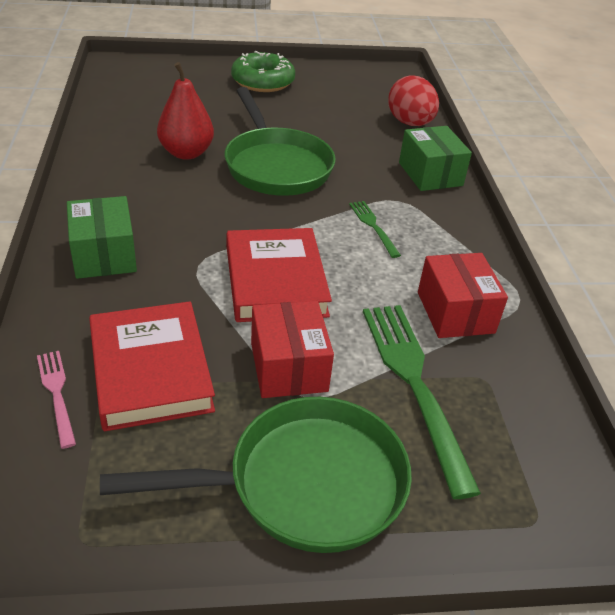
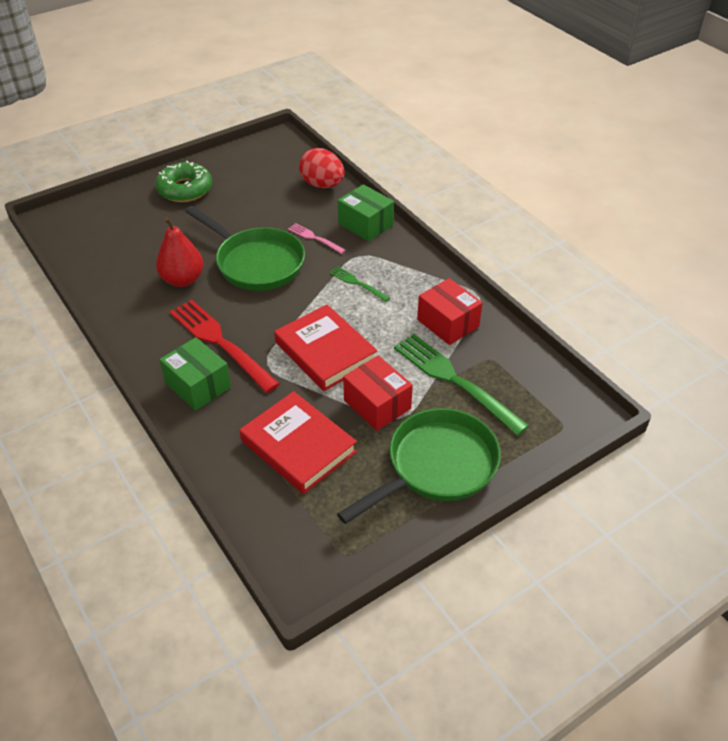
camera: 25 degrees left, 5 degrees up
pink fork [37,351,76,449] -> pink fork moved to [288,223,346,254]
none -> red fork [169,300,280,393]

